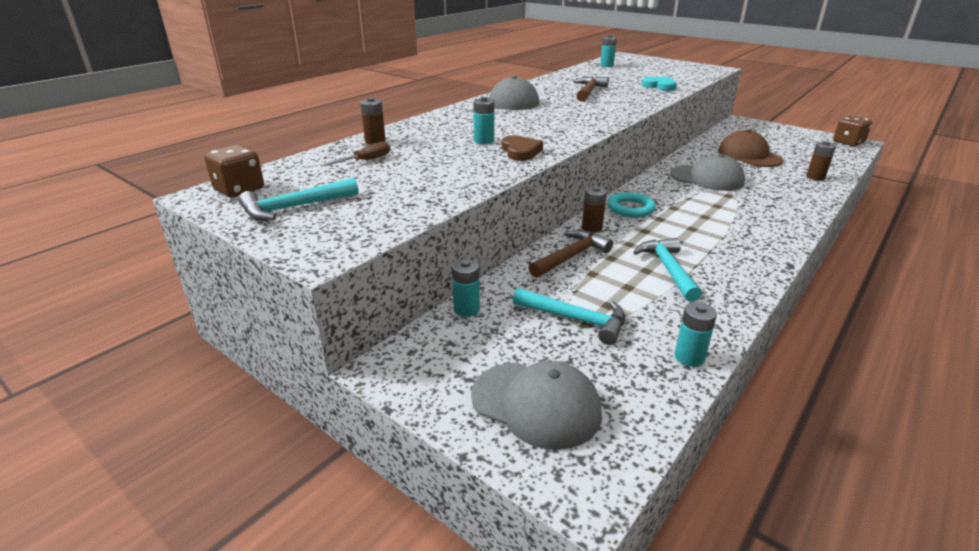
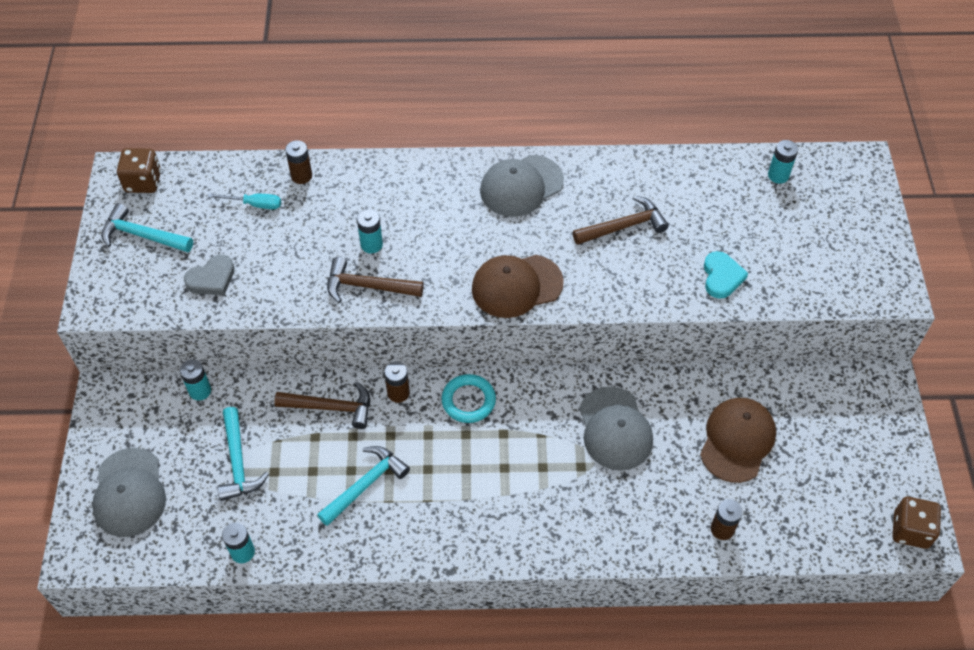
camera: 50 degrees right, 25 degrees up
brown screwdriver [320,142,390,167] -> turquoise screwdriver [208,194,281,209]
brown heart [501,135,543,161] -> brown hammer [327,257,424,303]
none -> grey heart [184,255,235,295]
none -> brown cap [472,255,564,318]

